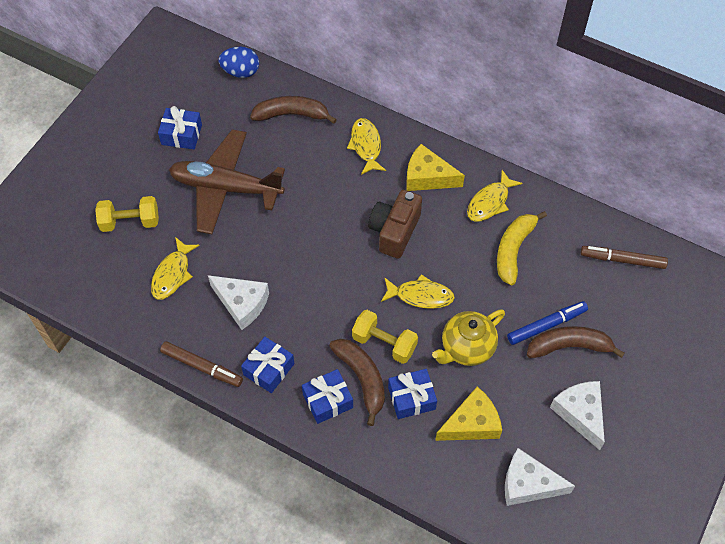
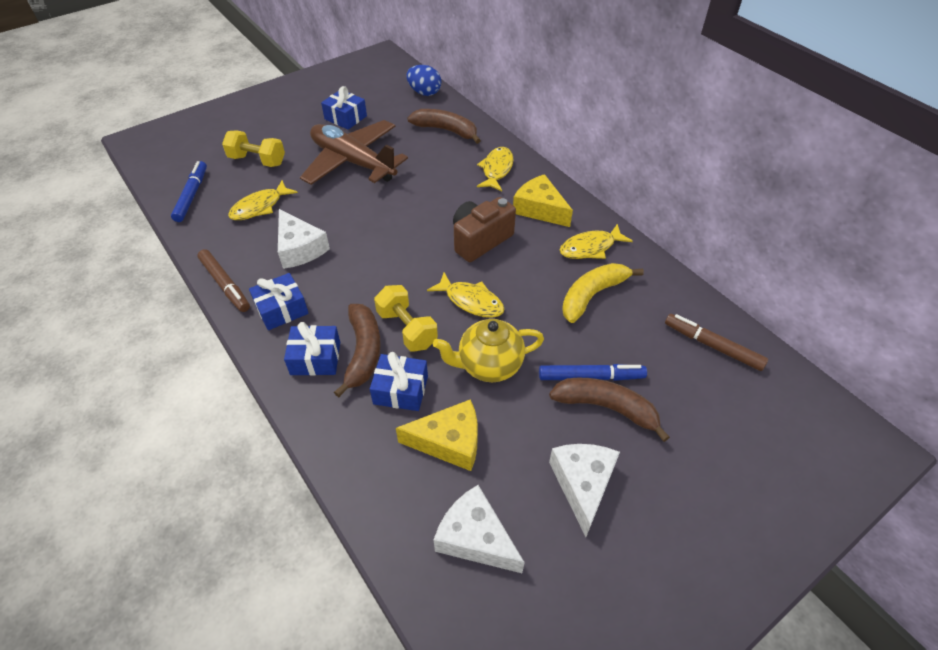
camera: 25 degrees right, 10 degrees down
none -> blue marker [171,161,207,222]

